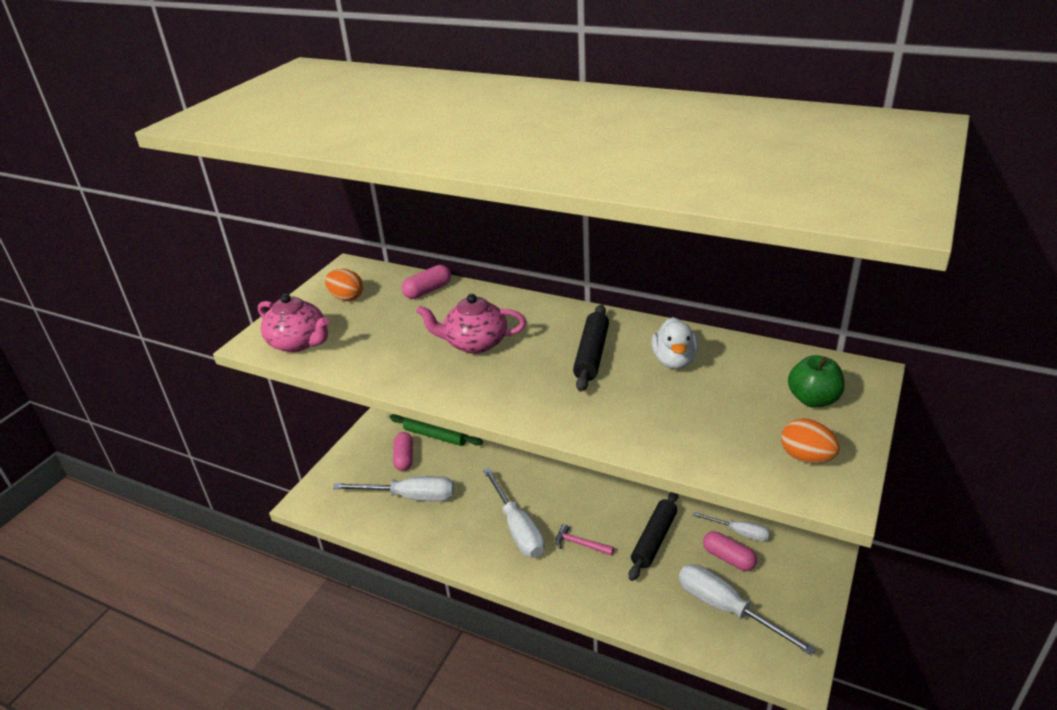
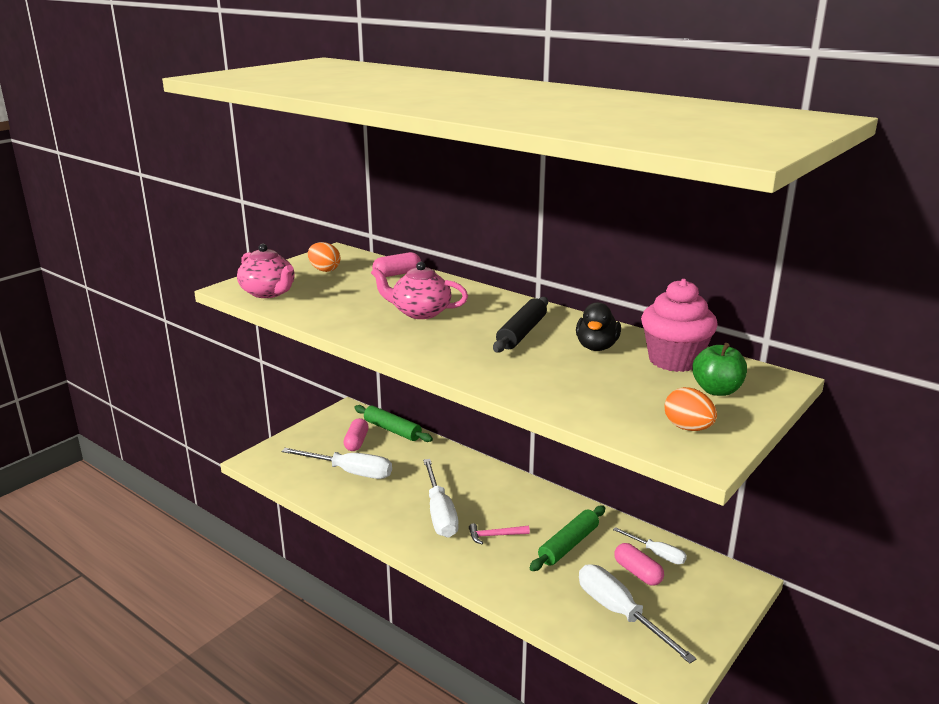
camera: 10 degrees right, 10 degrees down
pink hammer [555,524,614,556] -> pink hammer turned 45 degrees counterclockwise [469,523,530,544]
black rolling pin [629,492,679,581] -> green rolling pin [530,505,605,571]
white duck [652,317,699,369] -> black duck [576,302,621,351]
none -> pink cupcake [641,279,718,372]

